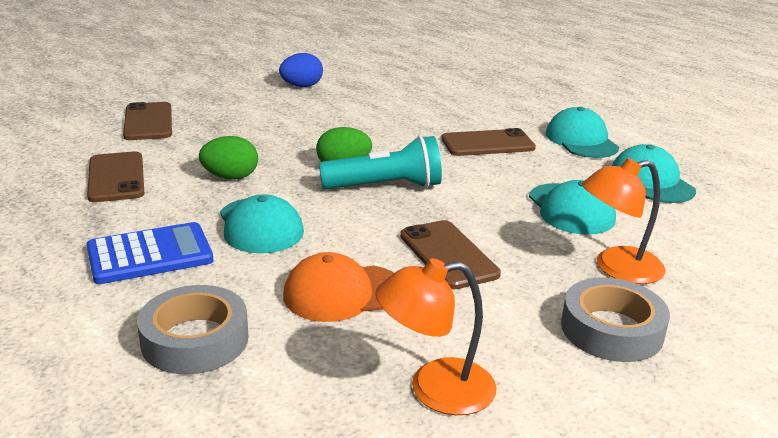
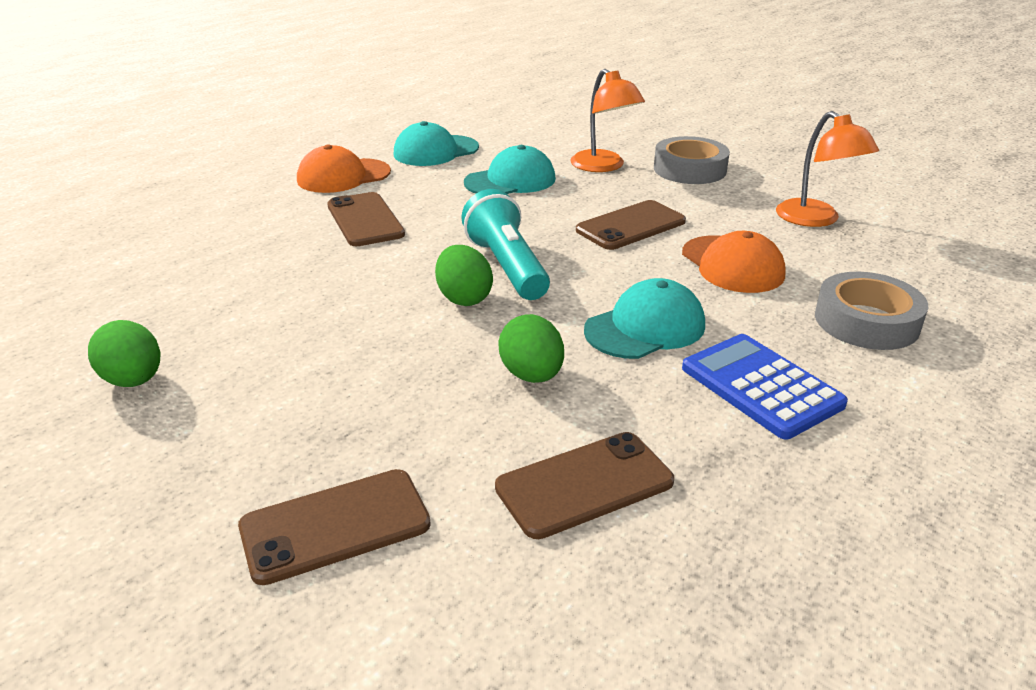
camera: 100 degrees left, 5 degrees up
blue egg [279,53,323,87] -> green egg [88,320,160,387]
turquoise cap [546,107,619,158] -> orange cap [297,145,391,193]

